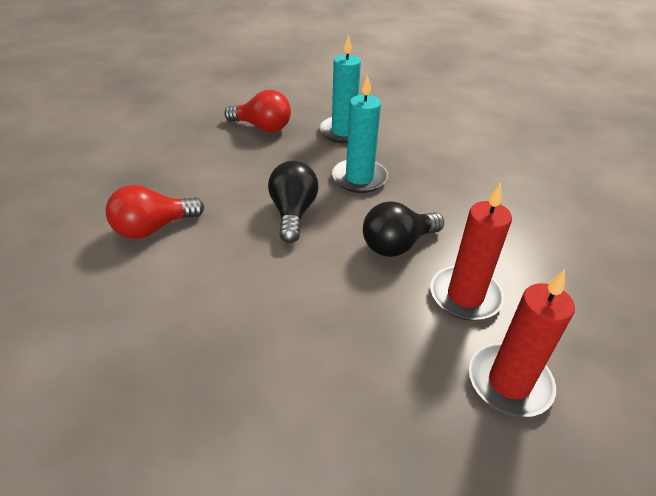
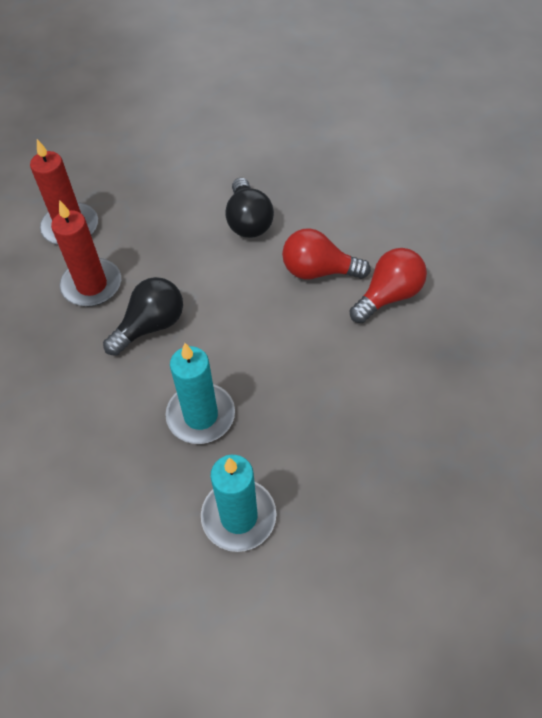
camera: 170 degrees right, 15 degrees up
red light bulb [224,90,291,132] -> red light bulb moved to [282,228,371,280]
black light bulb [268,161,318,243] -> black light bulb moved to [225,178,274,238]

